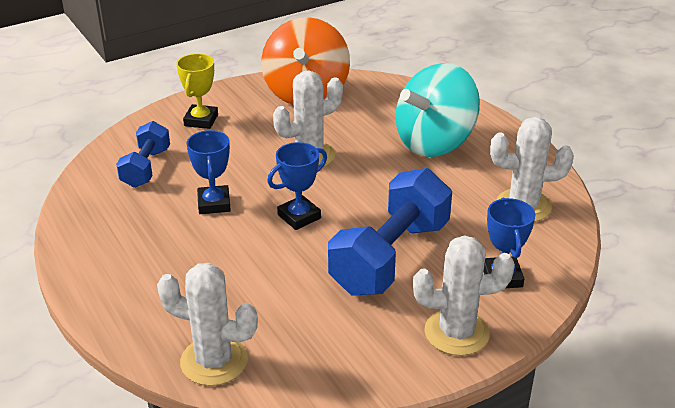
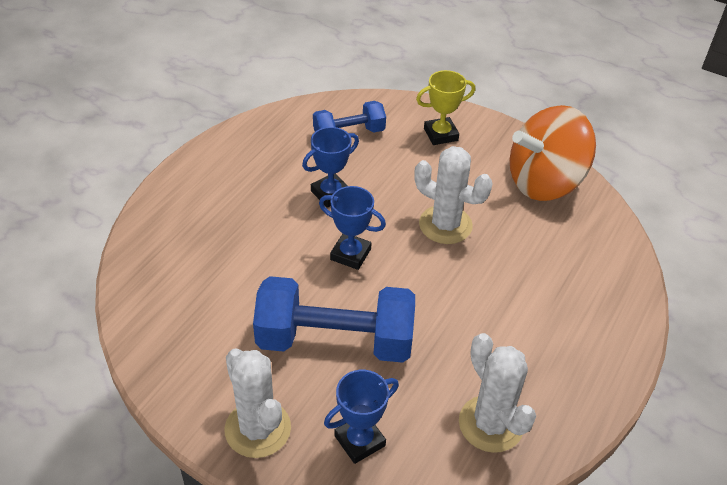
camera: 60 degrees right, 10 degrees up
white cactus [157,263,258,386] -> none
turquoise spinning top [395,63,480,157] -> none

